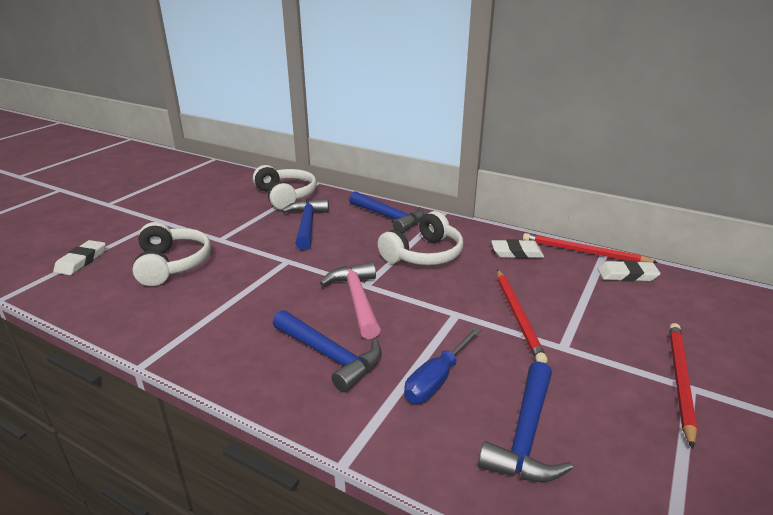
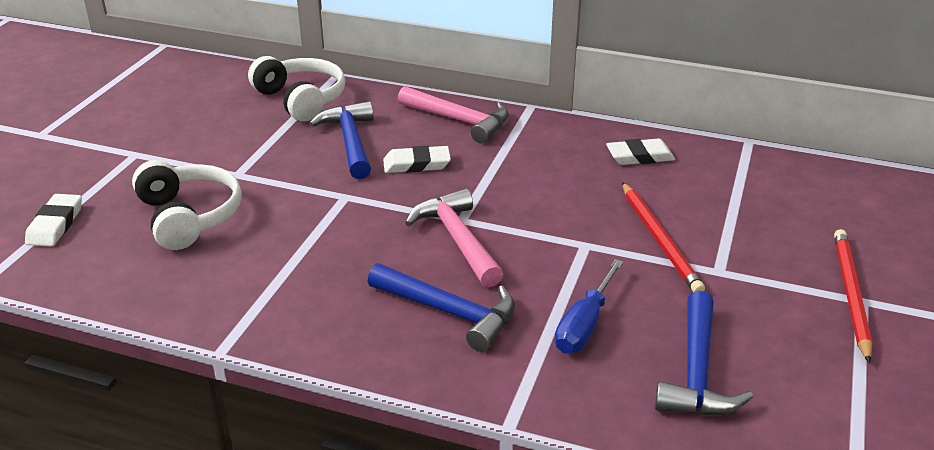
camera: 10 degrees left, 5 degrees up
blue hammer [349,191,425,233] -> pink hammer [398,86,509,143]
white headphones [378,211,463,265] -> none
red pencil [523,233,659,263] -> none
white eraser [598,260,661,281] -> white eraser moved to [383,146,451,173]

